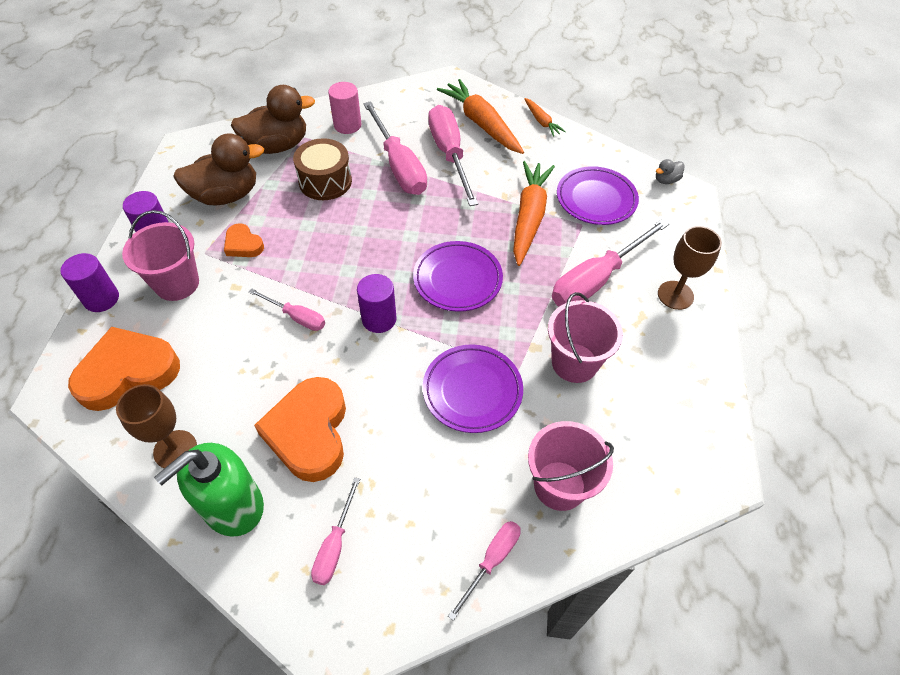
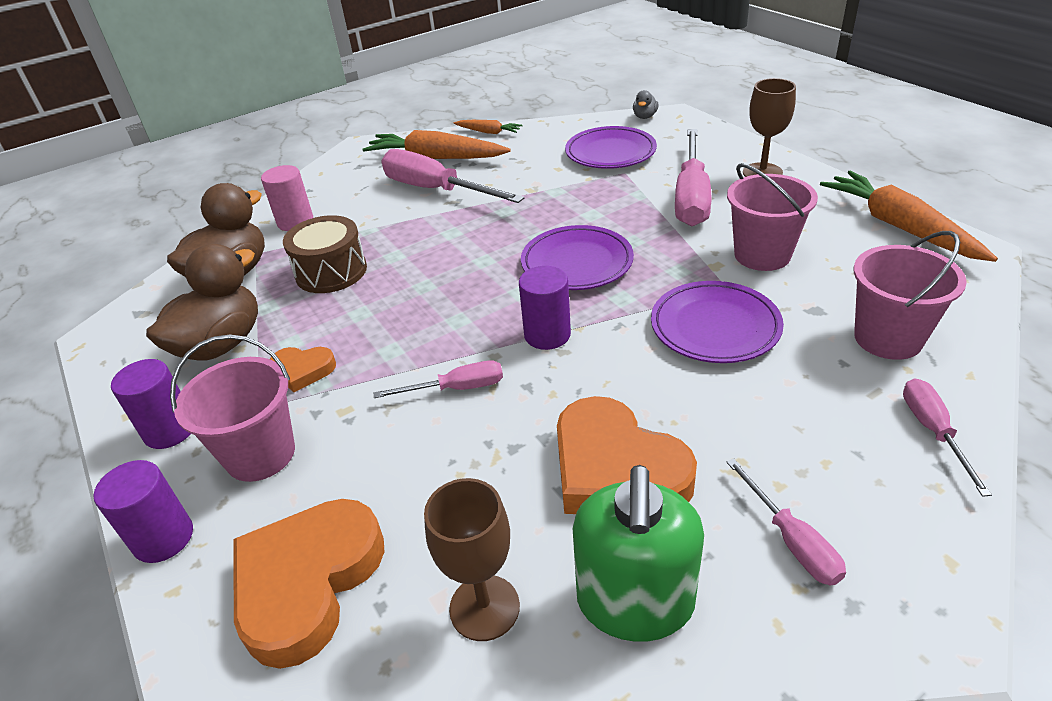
camera: 35 degrees left, 15 degrees down
pink screwdriver [363,101,427,195] -> none
orange carrot [513,161,555,266] -> orange carrot moved to [820,171,998,262]

